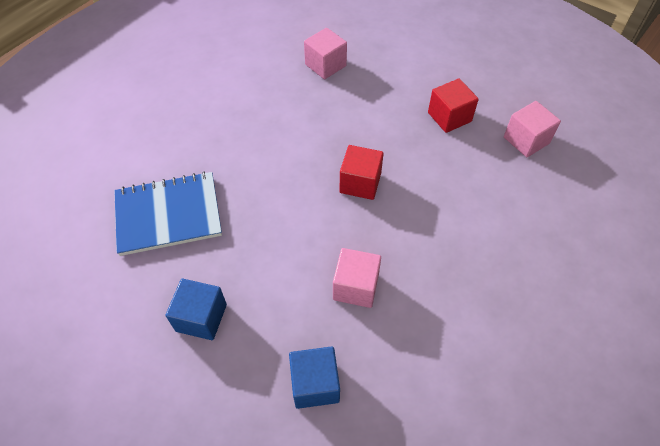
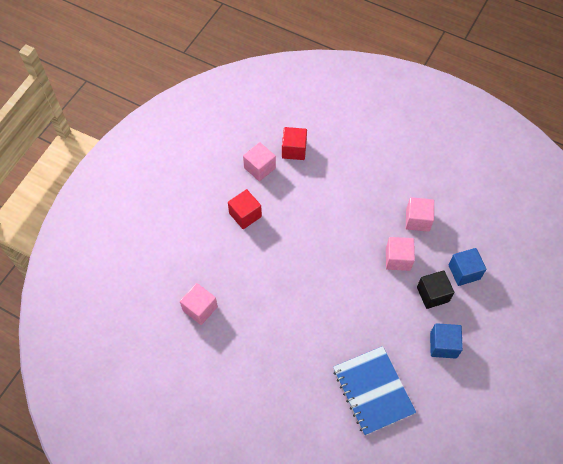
camera: 100 degrees left, 5 degrees up
red cube [340,145,384,200] -> red cube moved to [282,127,307,160]
none -> pink cube [406,197,434,232]
none -> black cube [417,270,454,309]

